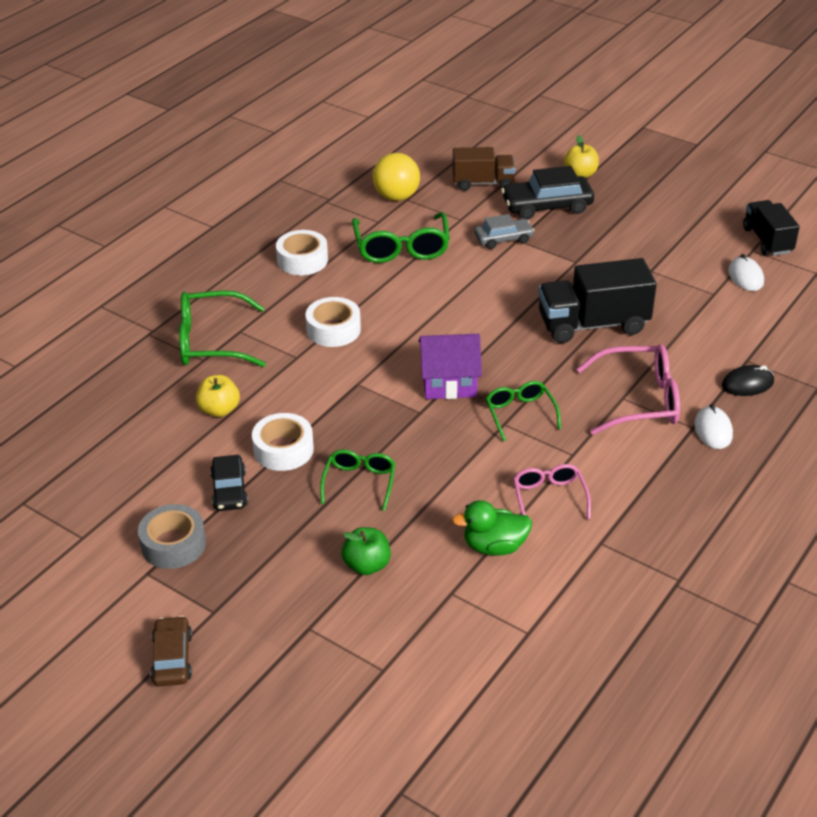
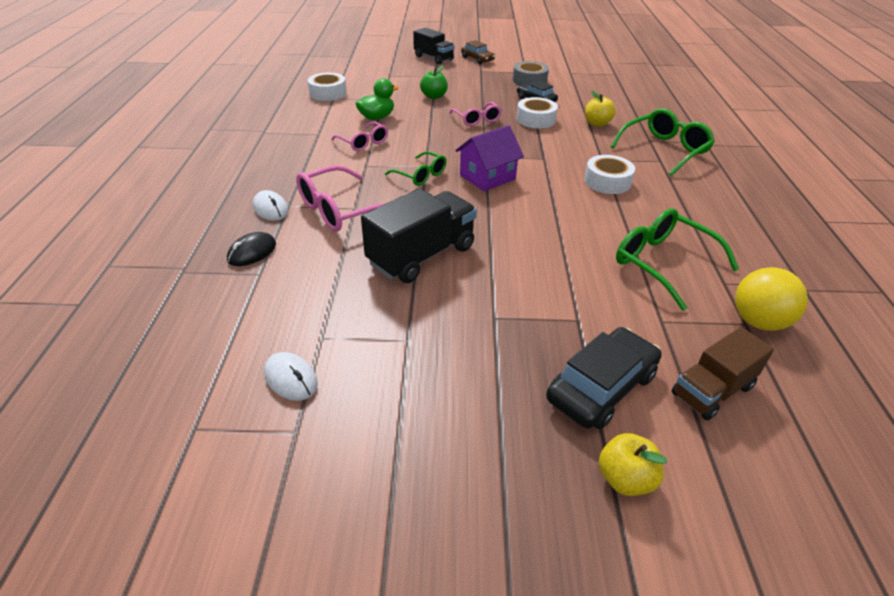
camera: 145 degrees right, 0 degrees up
white tape [276,230,328,275] -> white tape moved to [308,73,347,101]
green glasses [320,450,395,511] -> pink glasses [449,102,502,126]
grey car [474,214,535,249] -> none
black truck [743,200,800,256] -> black truck moved to [413,28,455,64]

